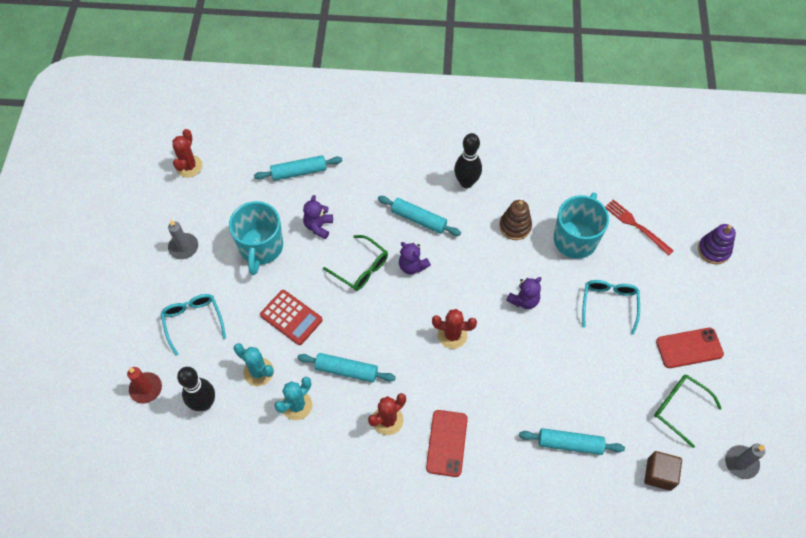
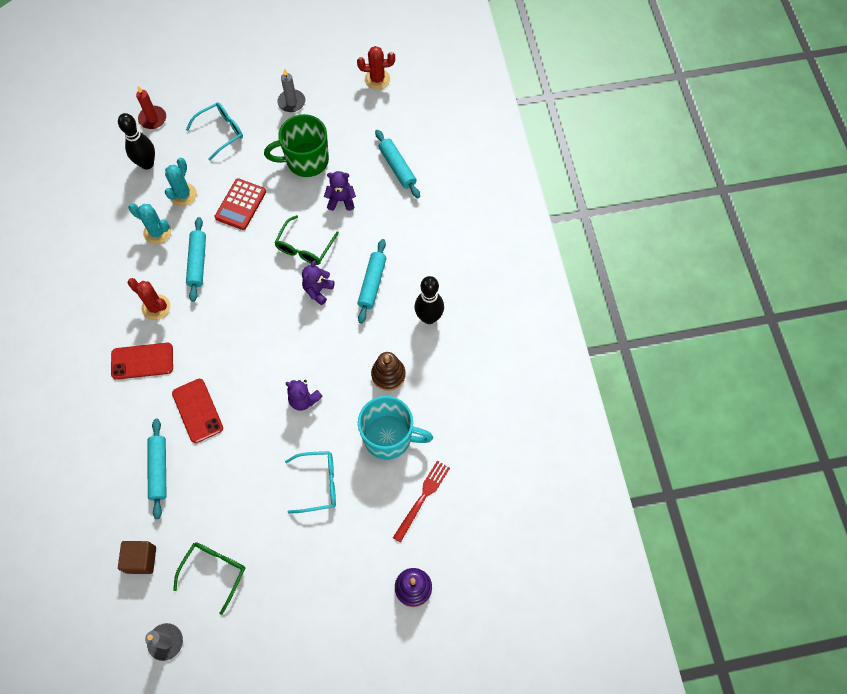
camera: 75 degrees right, 5 degrees up
turquoise mug [229,201,283,275] -> green mug [264,114,329,177]
red cactus [432,309,477,349] -> none
red phone [656,328,724,368] -> red phone moved to [172,379,223,443]

